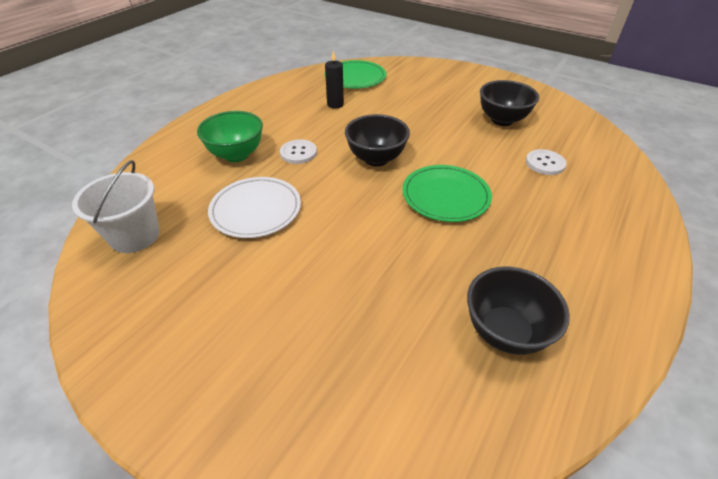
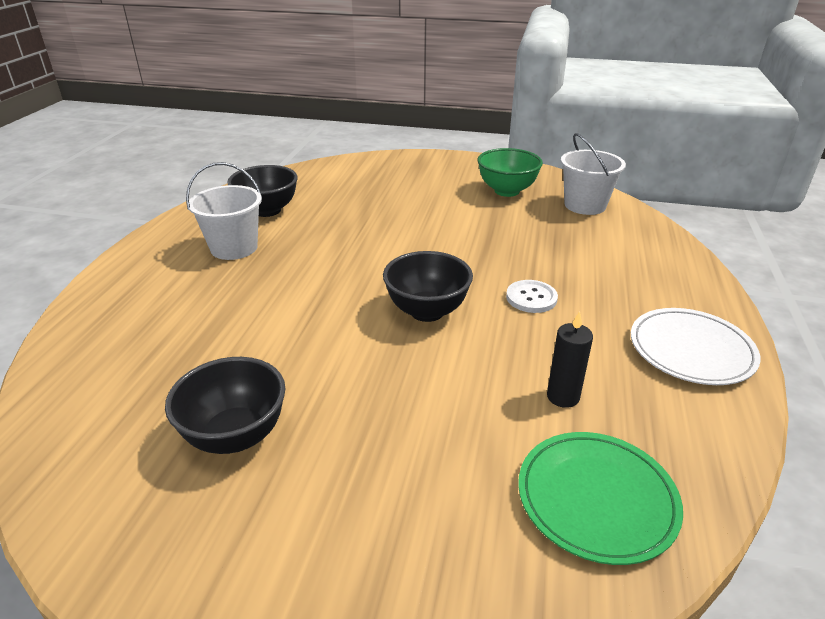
camera: 160 degrees right, 10 degrees down
green bowl [197,111,263,162] -> green bowl moved to [478,148,543,197]
white plate [208,177,301,238] -> white plate moved to [631,308,761,385]
green plate [402,165,492,222] -> none
white button [526,149,566,175] -> none
none -> white bucket [186,162,262,260]

